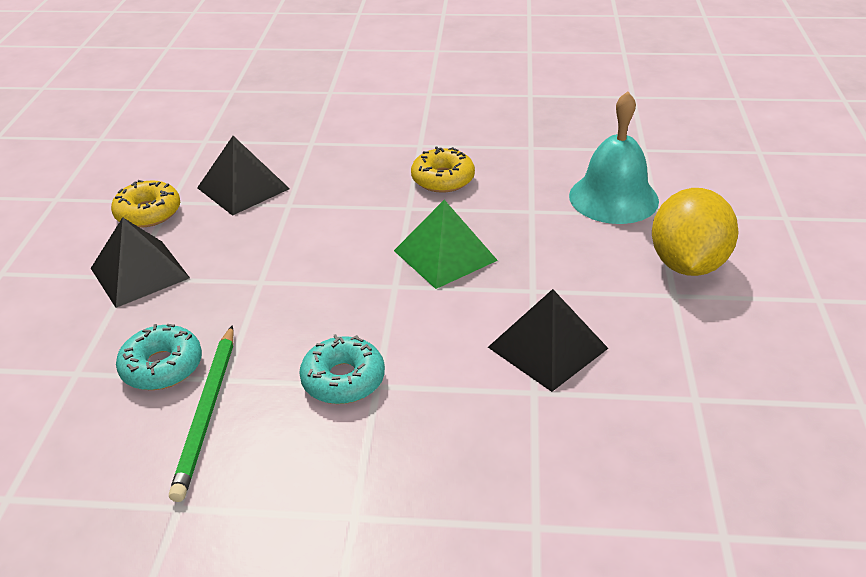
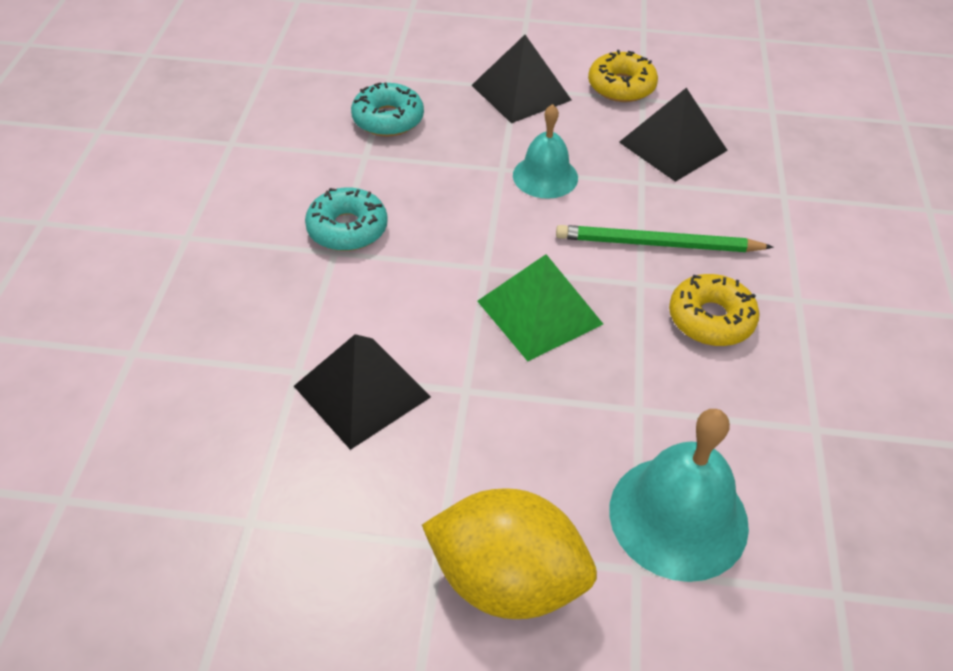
camera: 90 degrees right, 10 degrees up
green pencil [169,325,233,502] -> green pencil moved to [556,225,774,252]
none -> turquoise bell [513,104,578,199]

